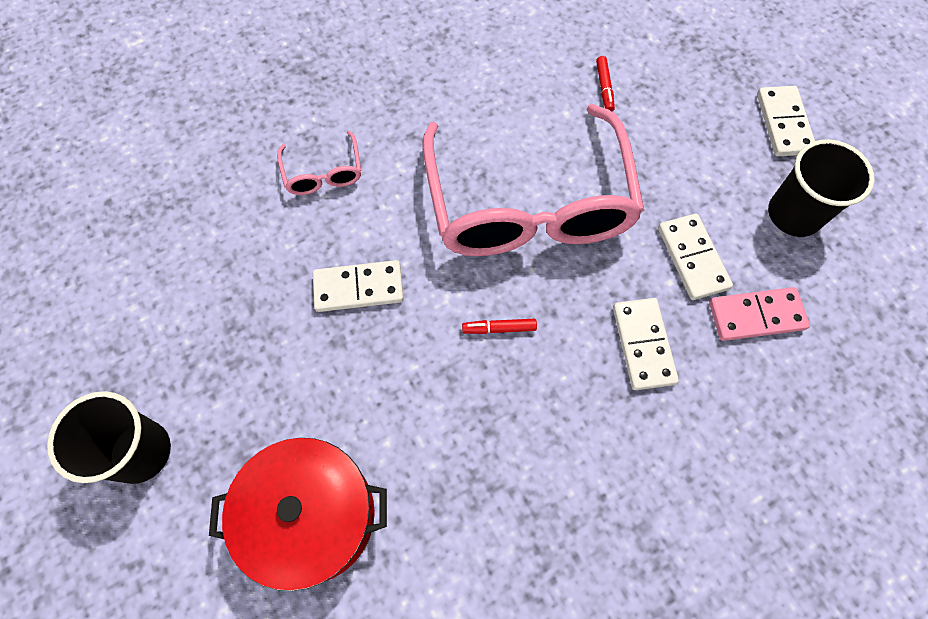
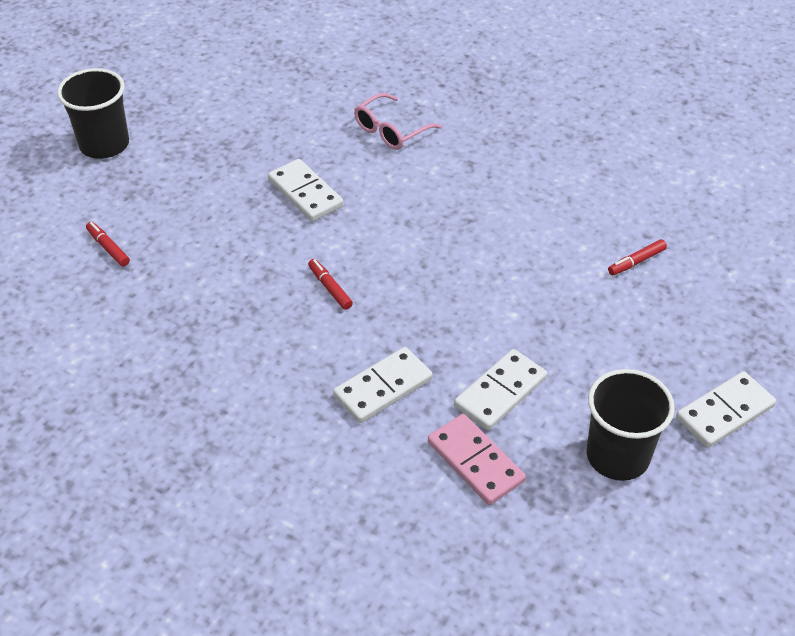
camera: 60 degrees right, 20 degrees down
red pot [209,438,387,591] -> red marker [86,222,130,266]
pink glasses [423,104,644,256] -> none

